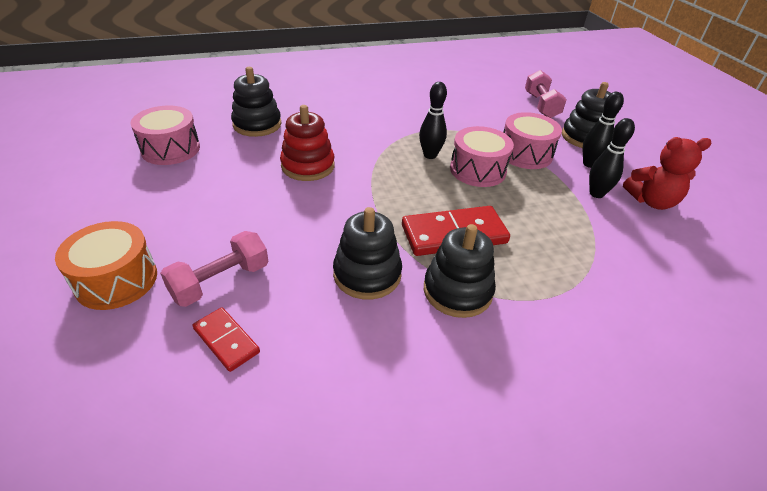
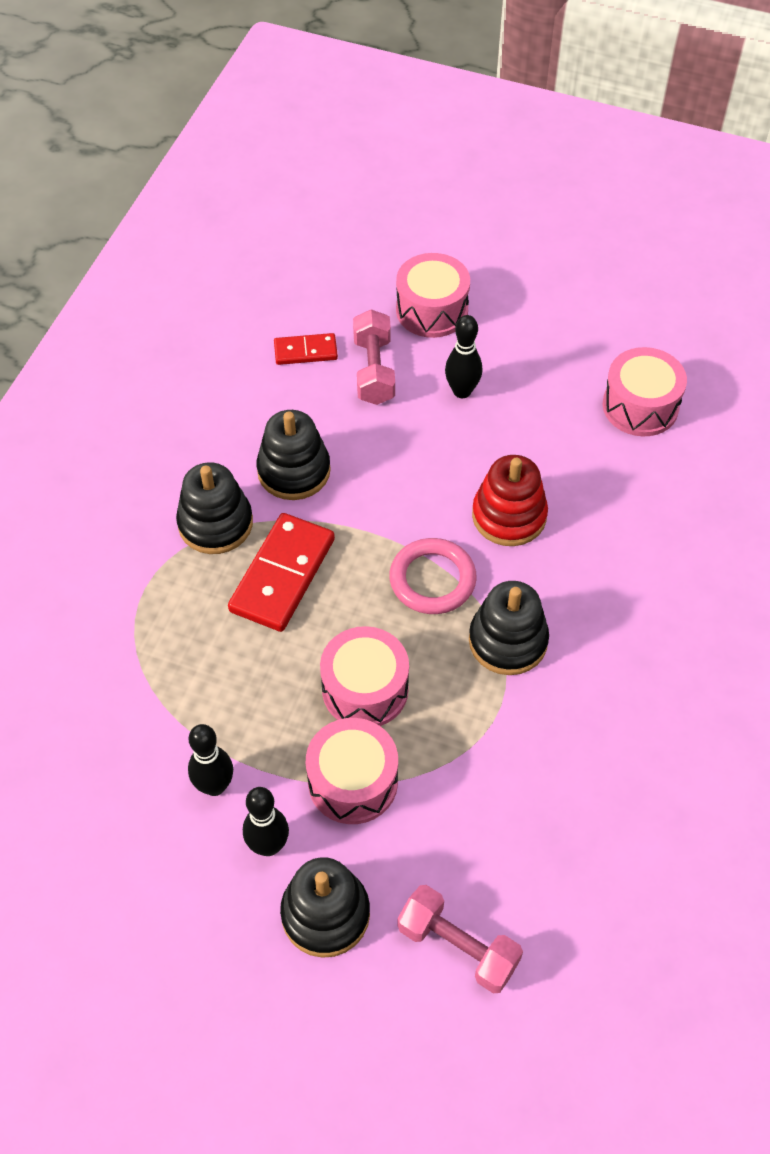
camera: 130 degrees right, 15 degrees up
orange drum [55,221,157,310] -> pink drum [396,253,470,338]
black stacking toy [231,67,281,137] -> black stacking toy moved to [469,581,549,675]
black bowling pin [419,82,447,159] -> black bowling pin moved to [445,315,482,398]
red teddy bear [623,137,712,210] -> none
none -> pink ring [389,538,477,614]

